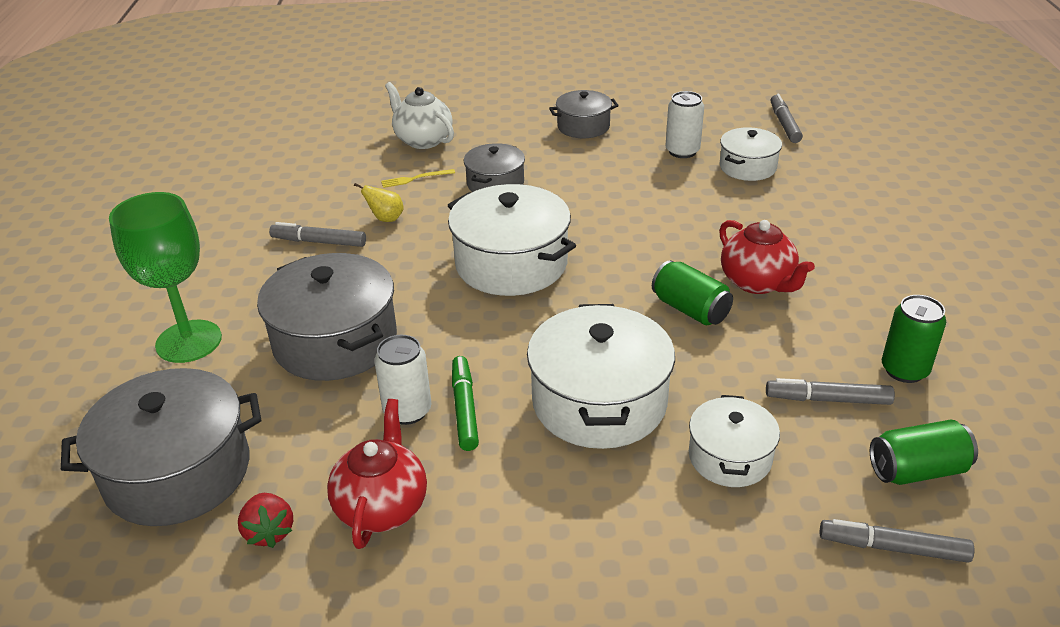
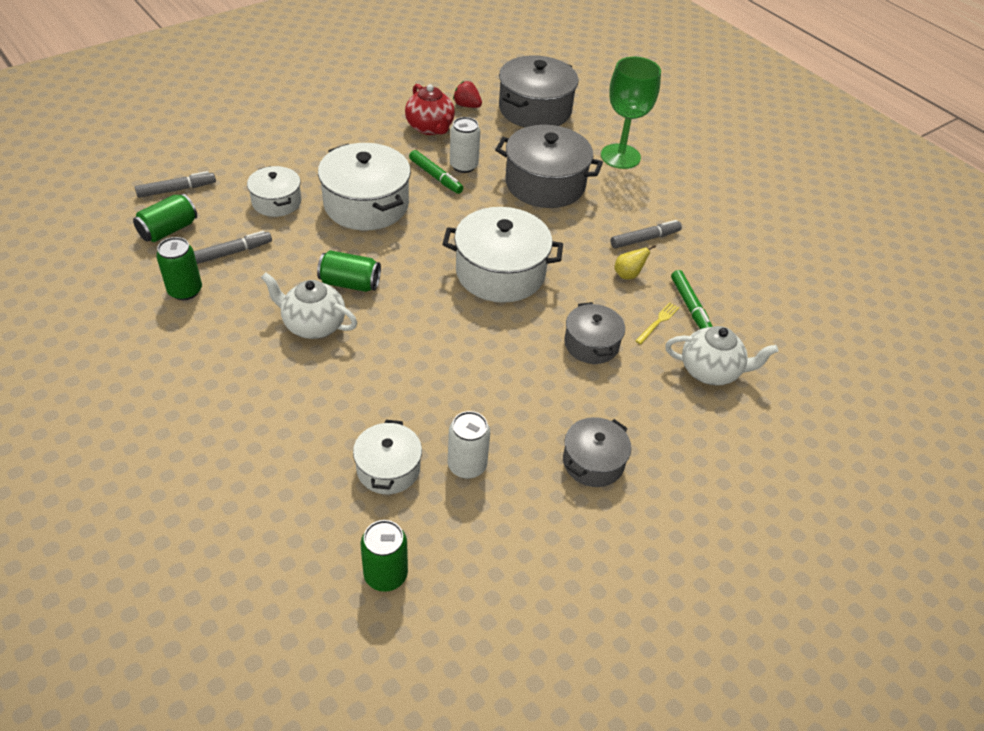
camera: 140 degrees right, 10 degrees up
red teapot [719,220,815,294] -> white teapot [261,273,357,339]
grey marker [771,94,803,143] -> green can [361,520,408,592]
none -> green marker [671,270,713,329]

